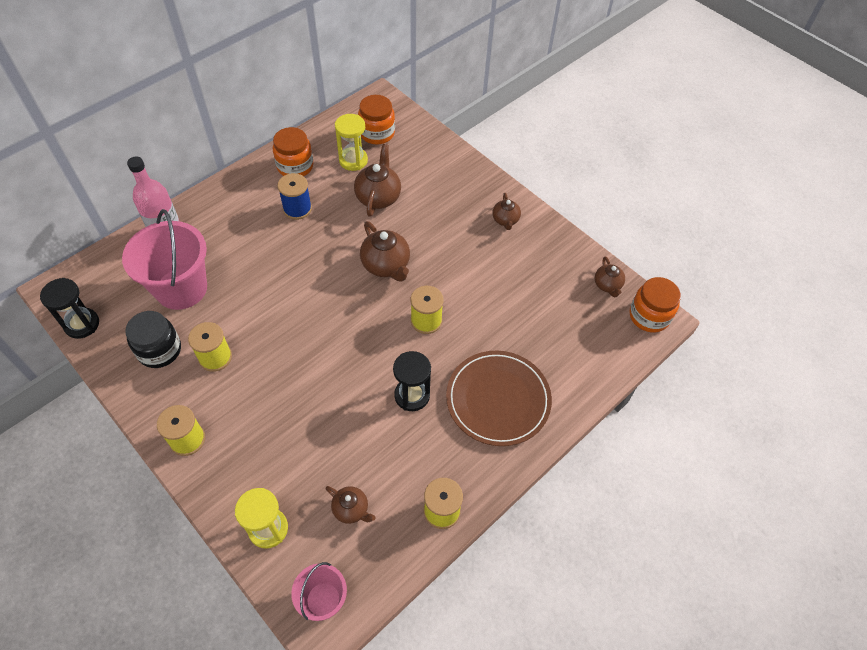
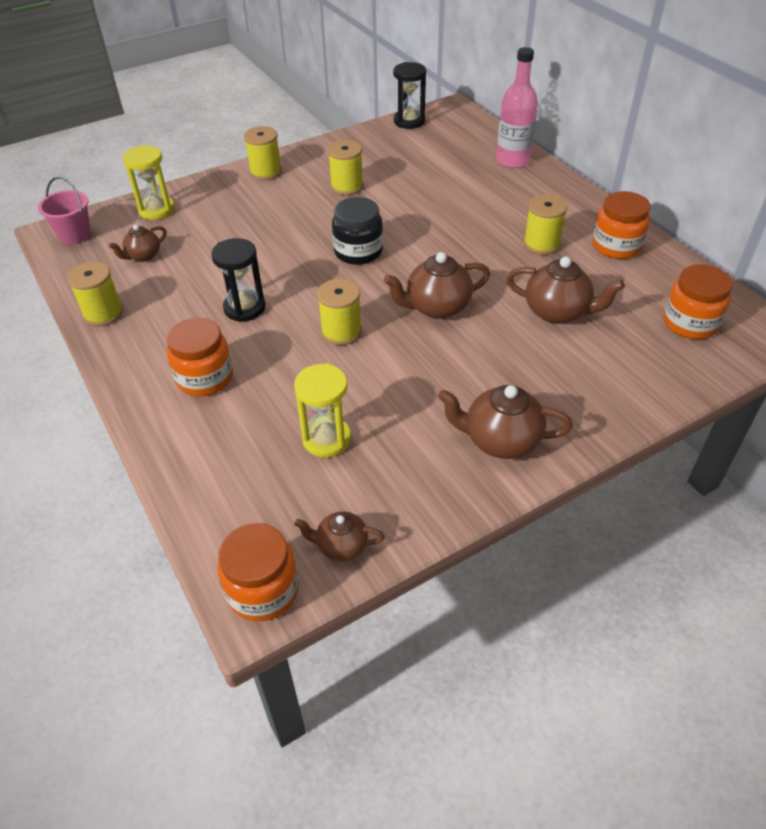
camera: 105 degrees right, 10 degrees down
pink bucket [122,209,207,310] -> none
black jar [125,311,181,368] -> black jar moved to [332,197,383,265]
blue spool [278,173,312,220] -> yellow spool [523,194,567,255]
yellow hourglass [335,114,368,171] -> yellow hourglass moved to [294,363,351,458]
brown plate [446,351,552,446] -> orange jar [167,318,233,396]
brown teapot [493,193,521,230] -> brown teapot [438,385,573,459], size x1.67

